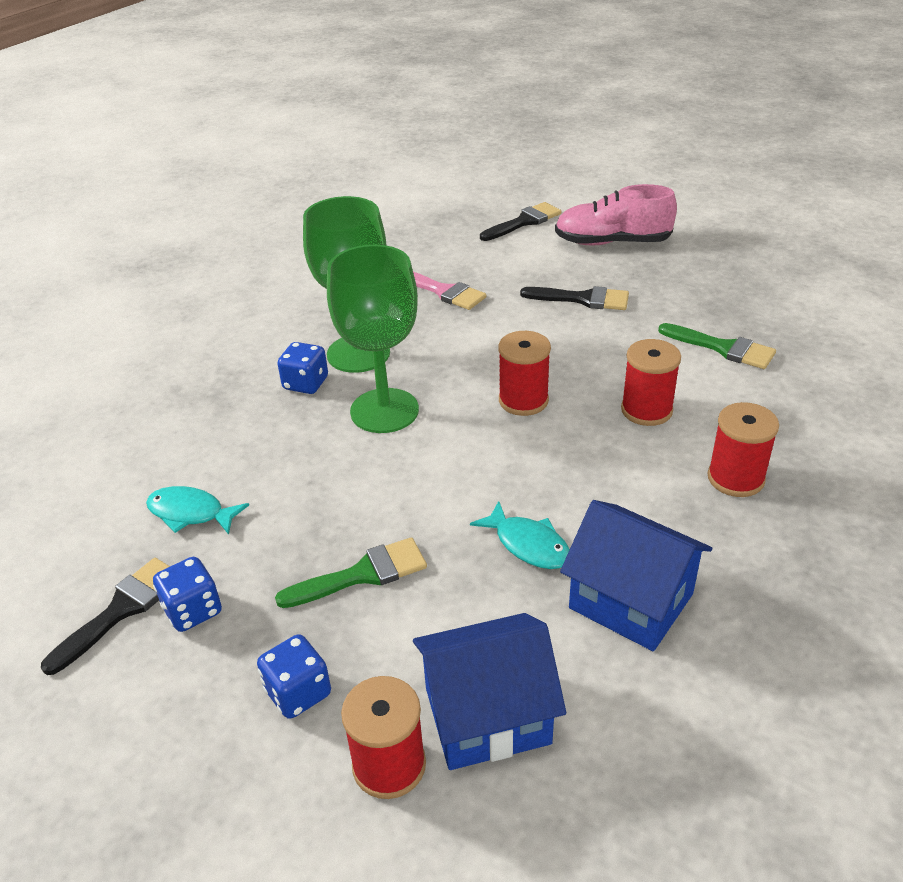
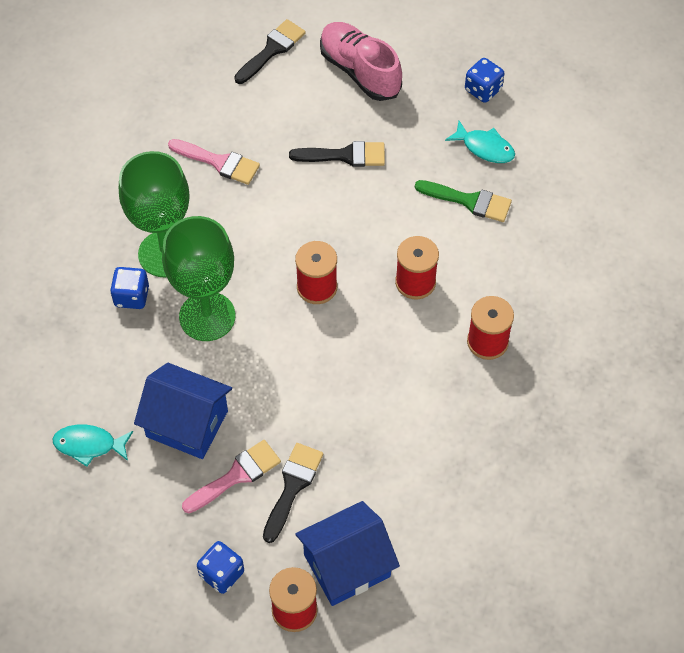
camera: 15 degrees left, 20 degrees up
black brush [41,558,170,675] -> black brush moved to [263,443,323,543]
blue dice [153,557,222,632] -> blue dice moved to [465,58,504,103]
green brush [275,537,427,608] -> pink brush [182,440,281,513]
turquoise fish [470,501,570,569] -> turquoise fish moved to [445,121,515,163]
pink shoe [555,184,677,245] -> pink shoe turned 60 degrees clockwise [320,22,402,101]
blue house [560,500,712,651] -> blue house moved to [134,363,232,459]

